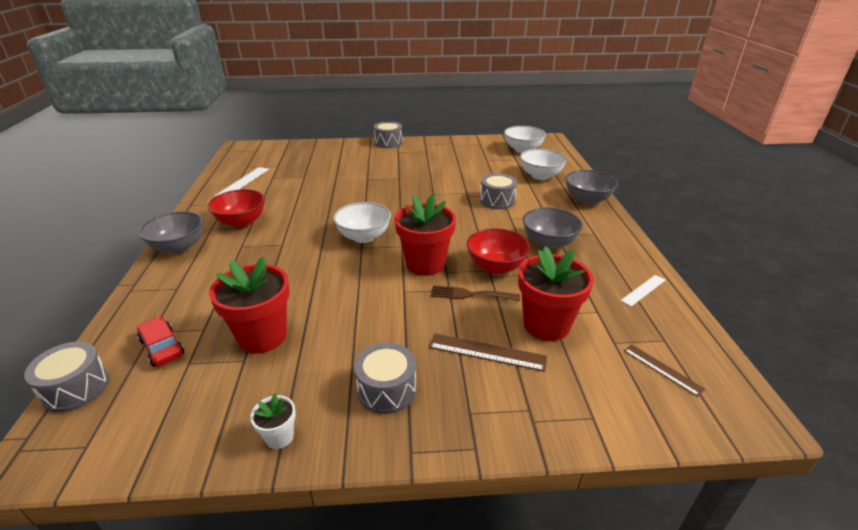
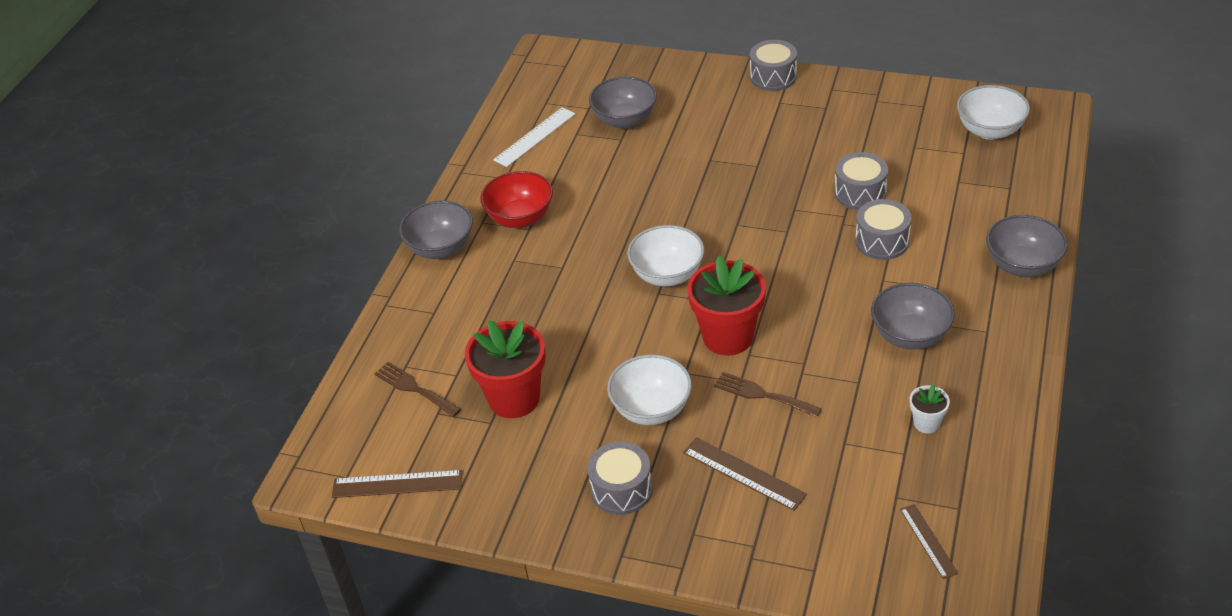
camera: 25 degrees right, 10 degrees up
grey drum [24,342,110,413] -> grey drum moved to [834,152,888,210]
red car [137,316,184,367] -> brown fork [374,362,461,417]
white flower pot [250,394,296,449] -> white flower pot moved to [910,384,950,433]
red bowl [467,228,530,274] -> none
red flower pot [518,246,594,341] -> none
white bowl [520,149,567,180] -> white bowl moved to [607,354,692,425]
white ruler [620,275,666,307] -> none
none -> brown ruler [332,470,462,498]
none -> grey bowl [589,76,657,129]

